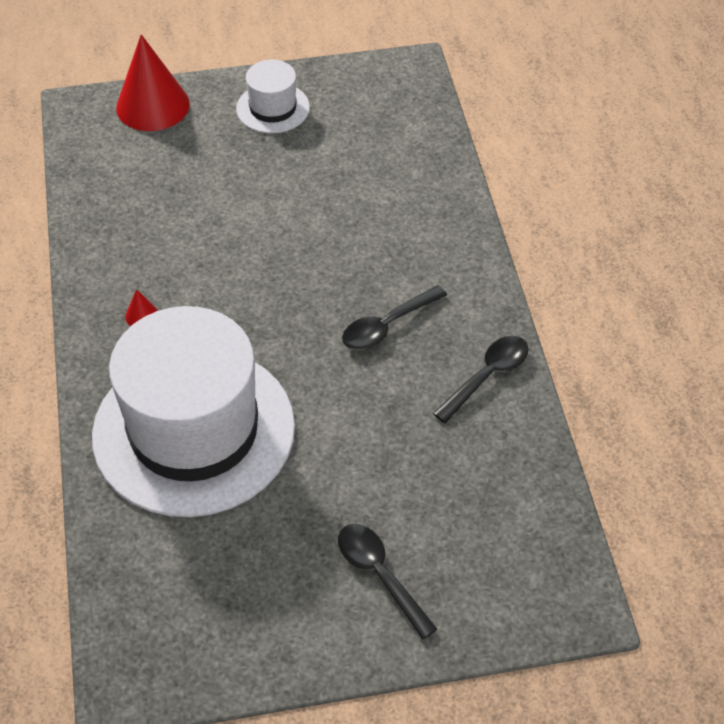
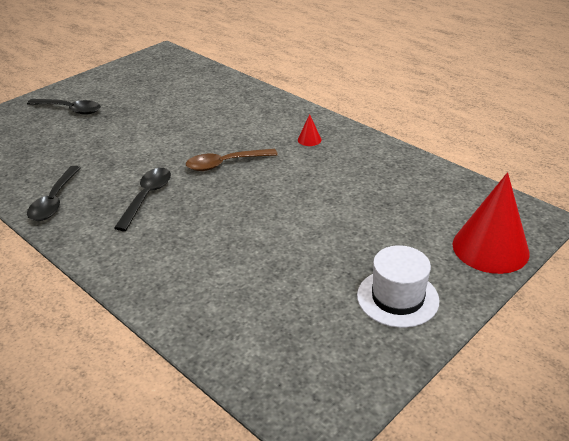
camera: 145 degrees right, 15 degrees down
white hat [92,306,295,517] -> none
none -> brown spoon [186,149,278,171]

